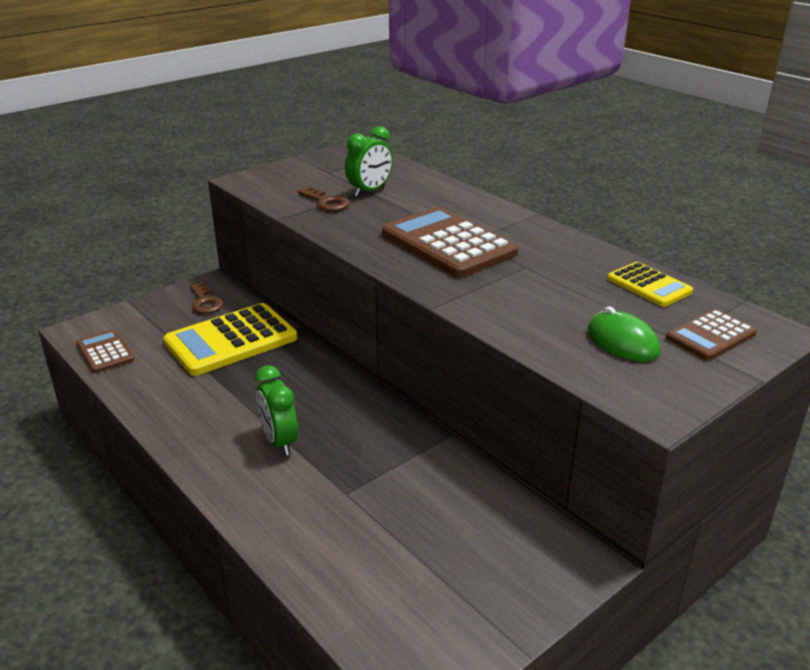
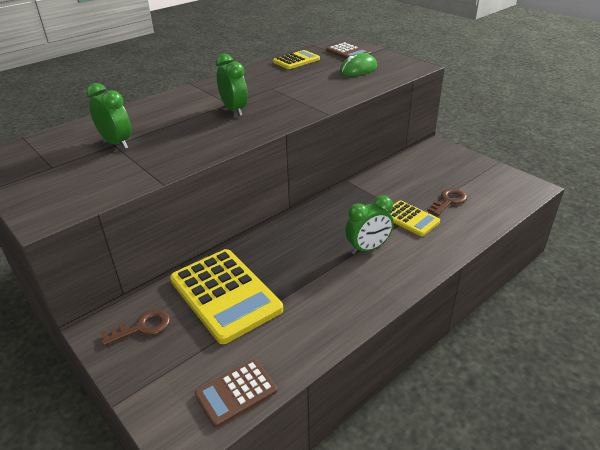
camera: 90 degrees left, 5 degrees up
brown key [297,187,350,211] -> brown key moved to [427,189,467,216]
brown calculator [382,207,518,278] -> green clock [216,54,248,116]
none -> yellow calculator [387,200,440,236]

